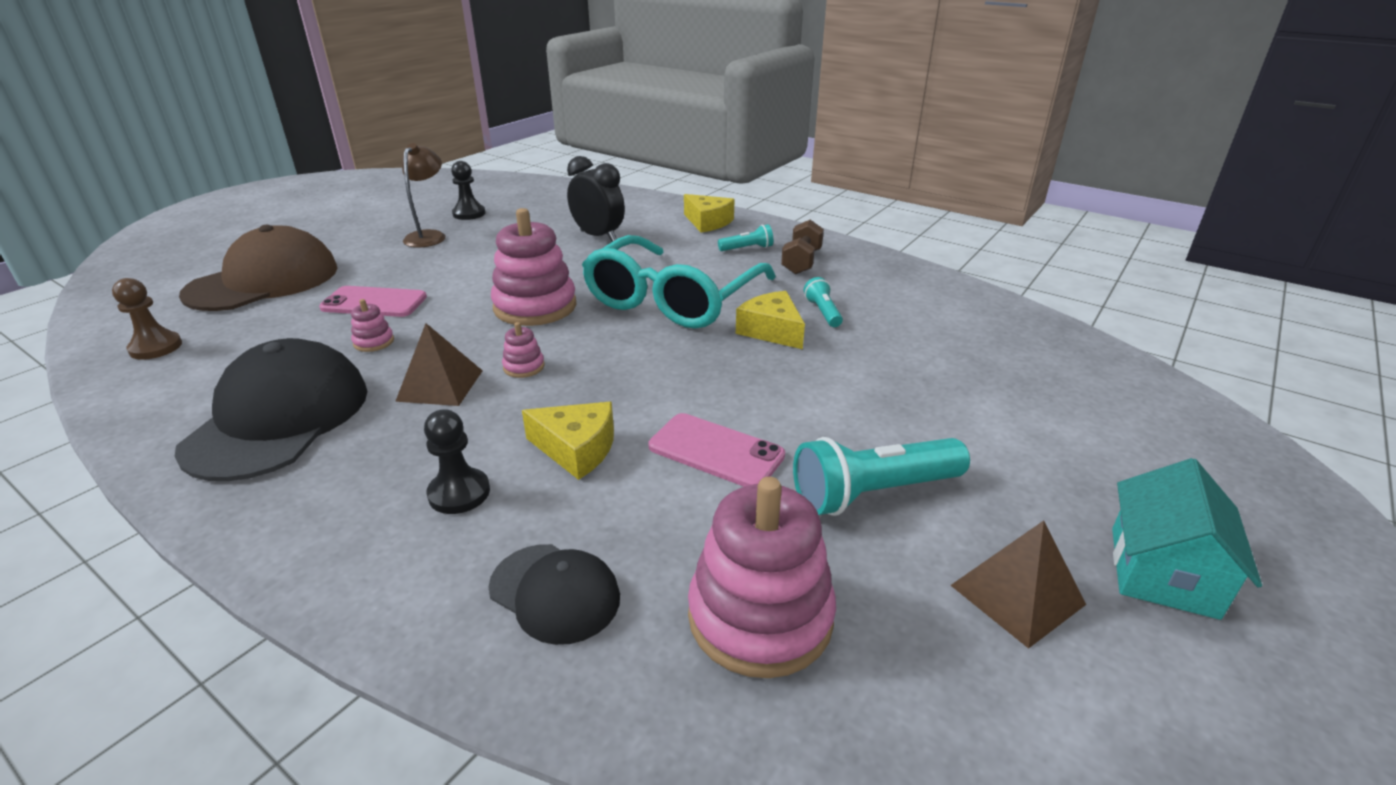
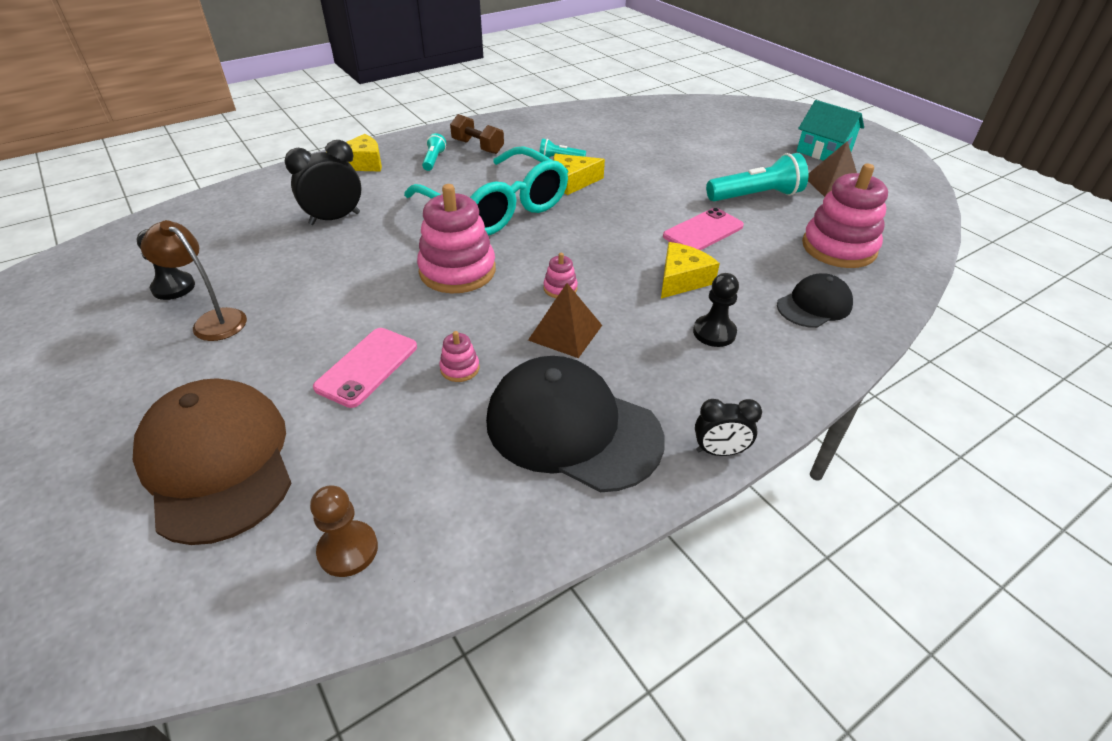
camera: 70 degrees left, 10 degrees up
turquoise flashlight [793,437,970,516] -> turquoise flashlight turned 105 degrees counterclockwise [706,153,808,201]
none -> black clock [695,399,762,456]

